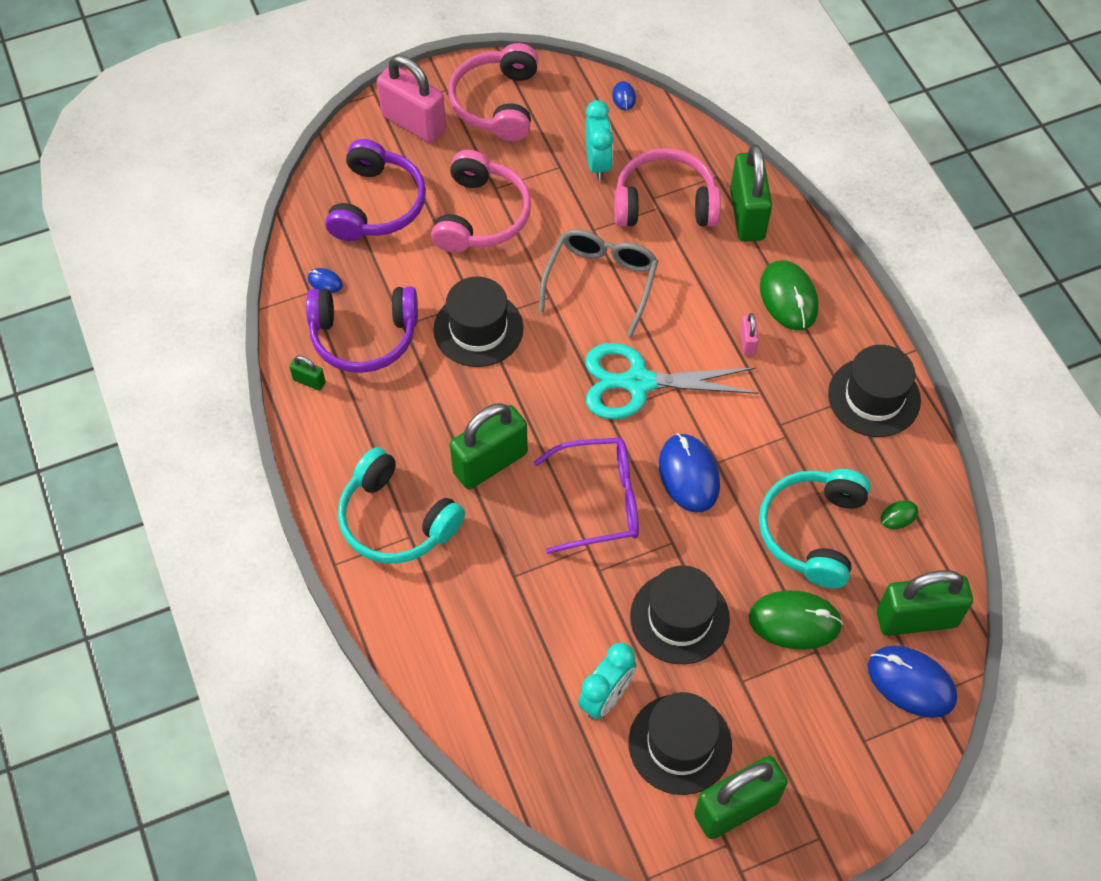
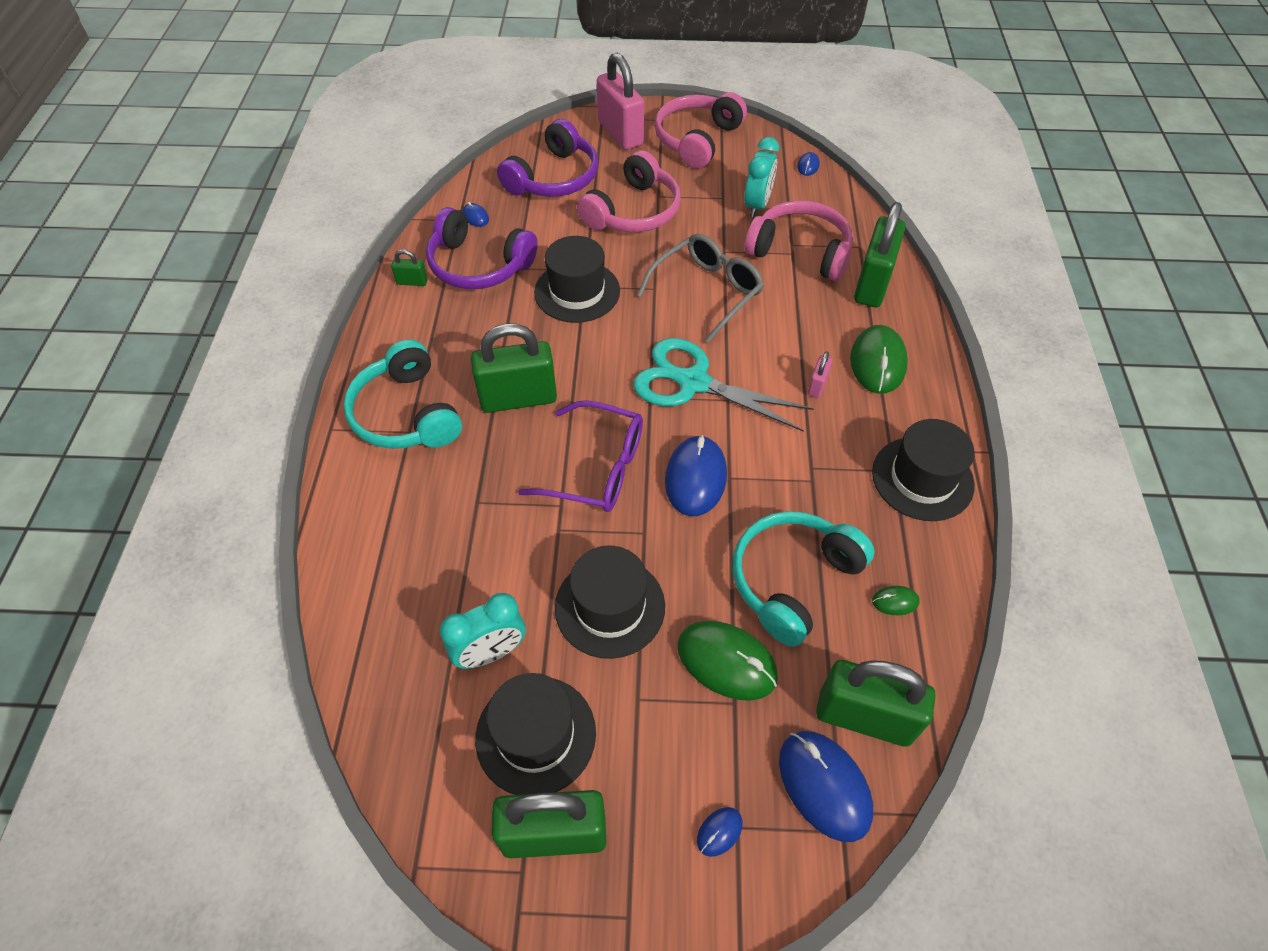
camera: 25 degrees right, 5 degrees down
green padlock [289,356,326,391] -> green padlock turned 45 degrees counterclockwise [391,249,428,286]
none -> blue mouse [697,807,743,857]

